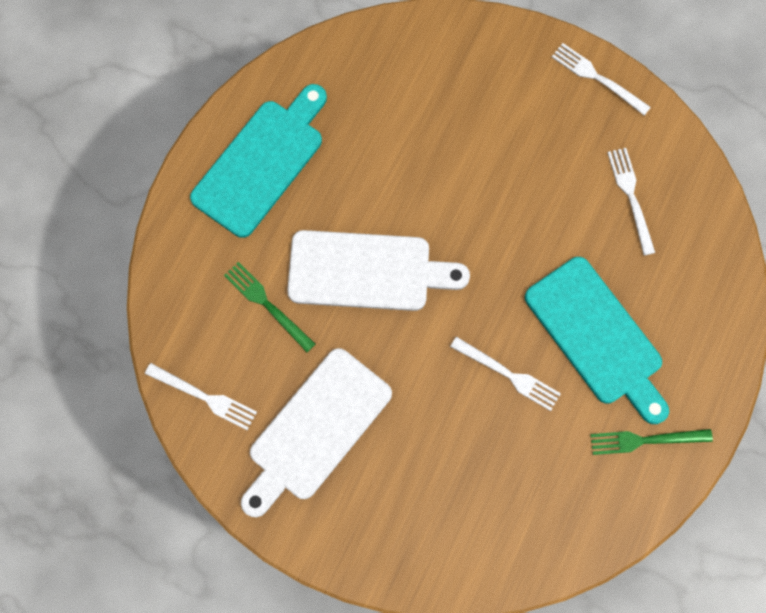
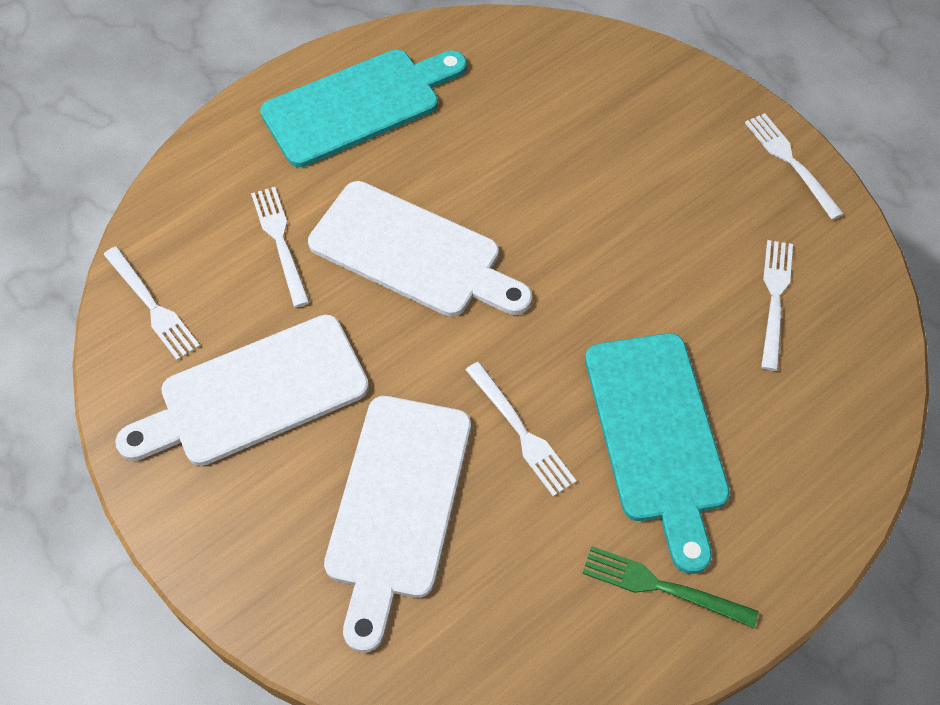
camera: 25 degrees right, 15 degrees down
green fork [224,262,316,352] -> white fork [251,187,310,307]
none -> white cutting board [324,396,471,652]

